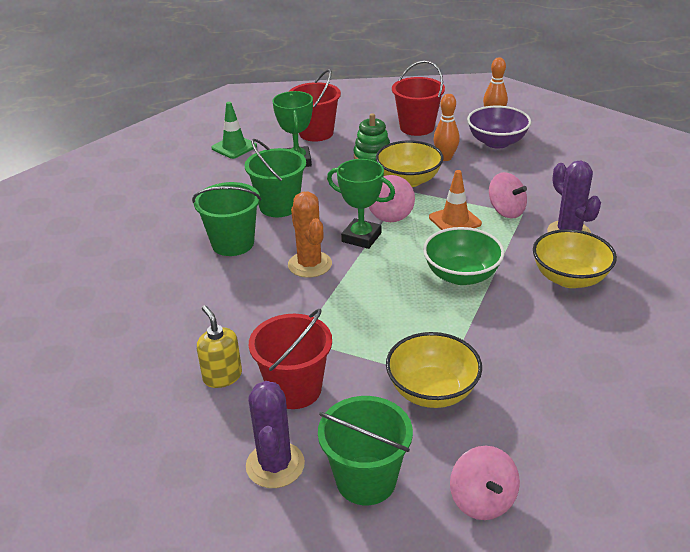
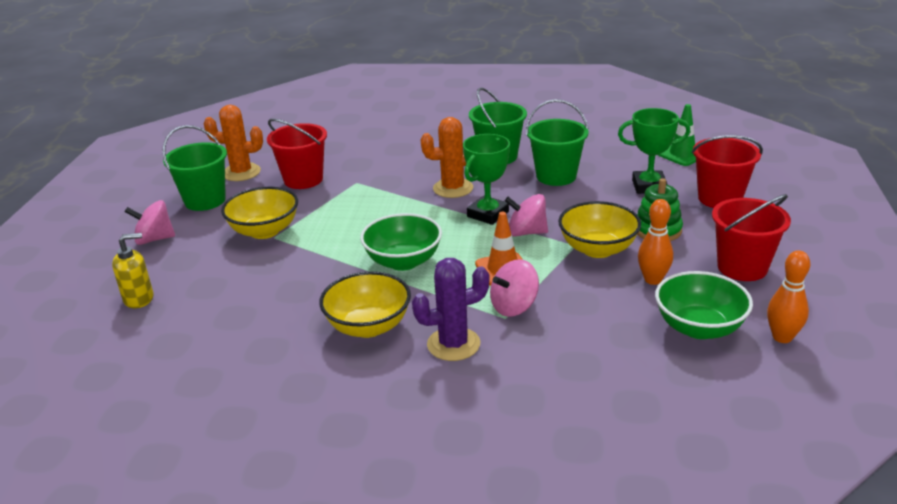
camera: 100 degrees right, 5 degrees down
yellow soap dispenser [197,305,242,388] -> yellow soap dispenser moved to [112,233,153,308]
purple cactus [246,381,305,488] -> orange cactus [204,105,263,181]
purple bowl [467,106,531,149] -> green bowl [655,271,753,339]

